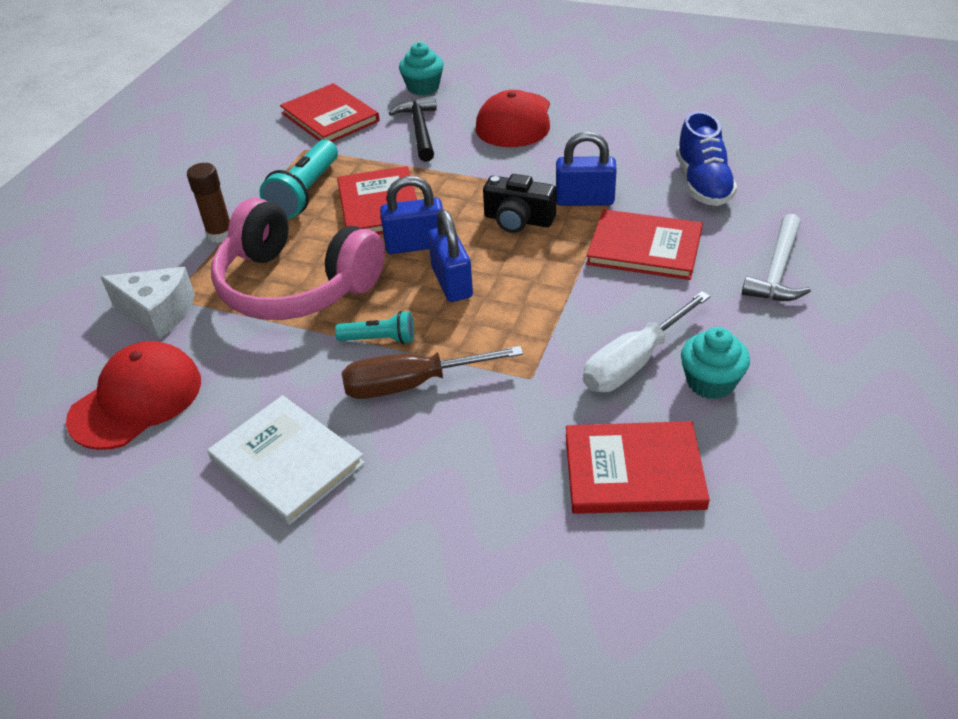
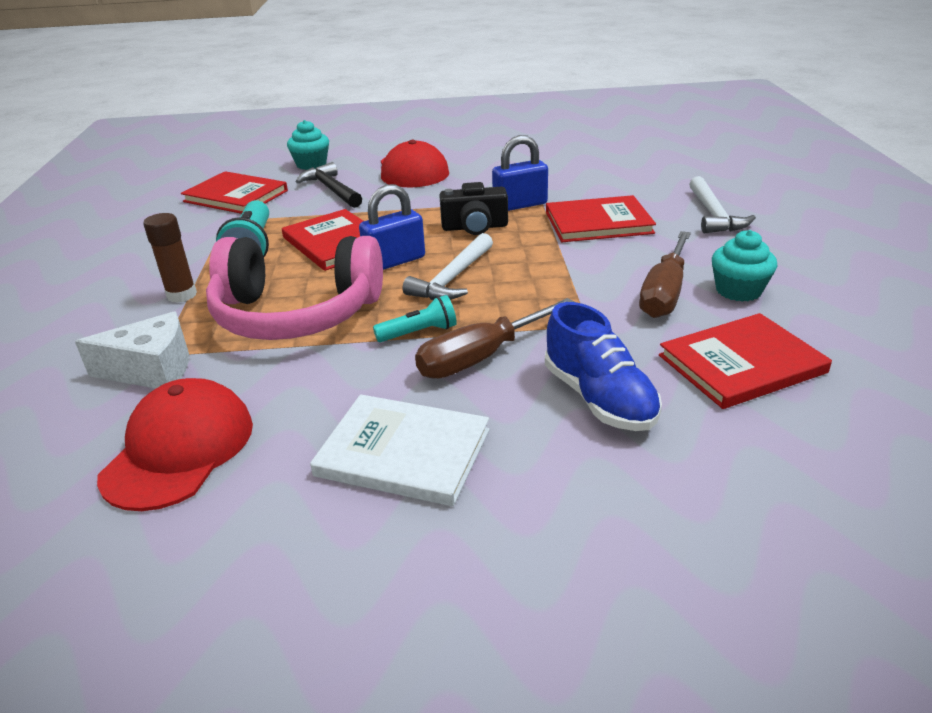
camera: 25 degrees left, 10 degrees down
blue padlock [428,209,473,302] -> white hammer [402,233,493,300]
white screwdriver [583,291,710,392] -> brown screwdriver [639,231,691,318]
blue shoe [676,111,737,206] -> blue shoe moved to [545,302,662,431]

